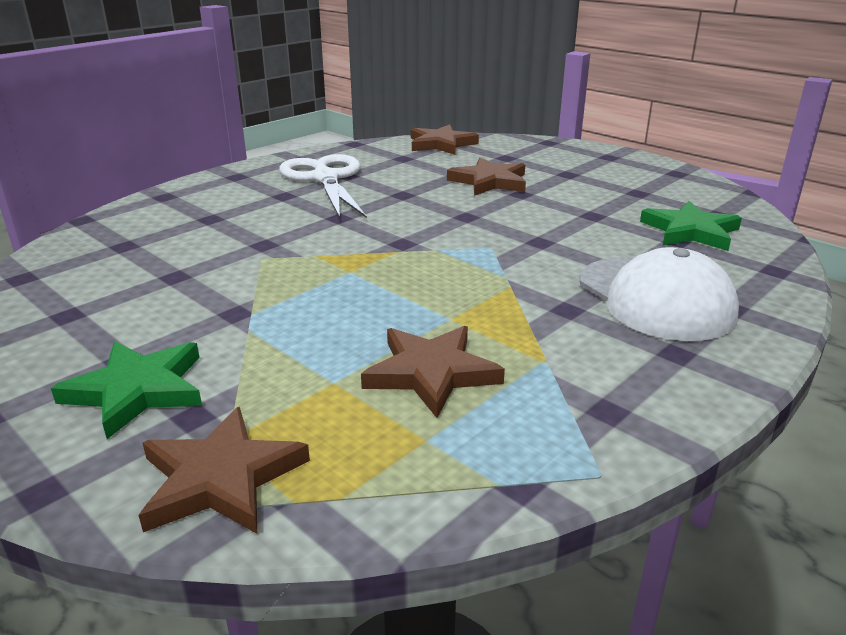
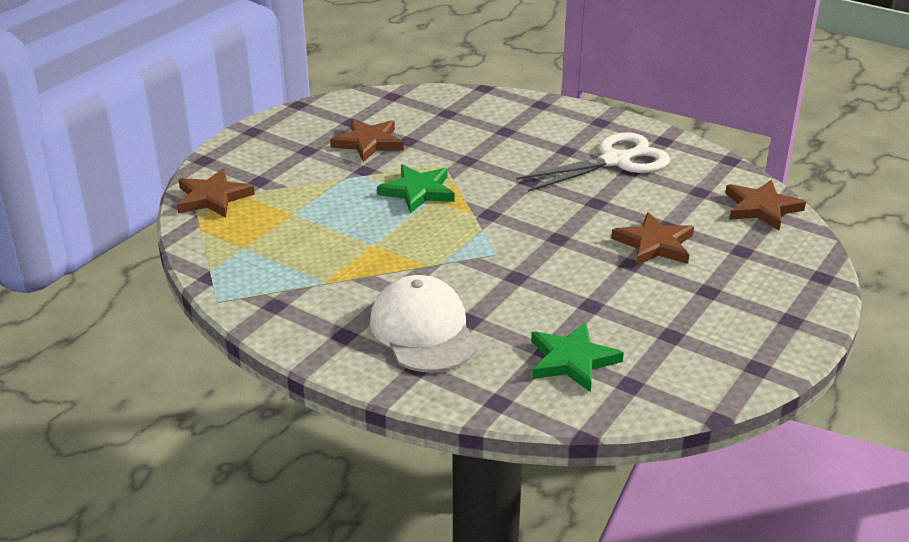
camera: 80 degrees right, 5 degrees up
green star [51,341,202,439] -> green star moved to [377,164,455,213]
brown star [361,326,505,418] -> brown star moved to [330,119,404,162]
white cap [580,247,739,341] -> white cap turned 105 degrees clockwise [370,275,478,372]

